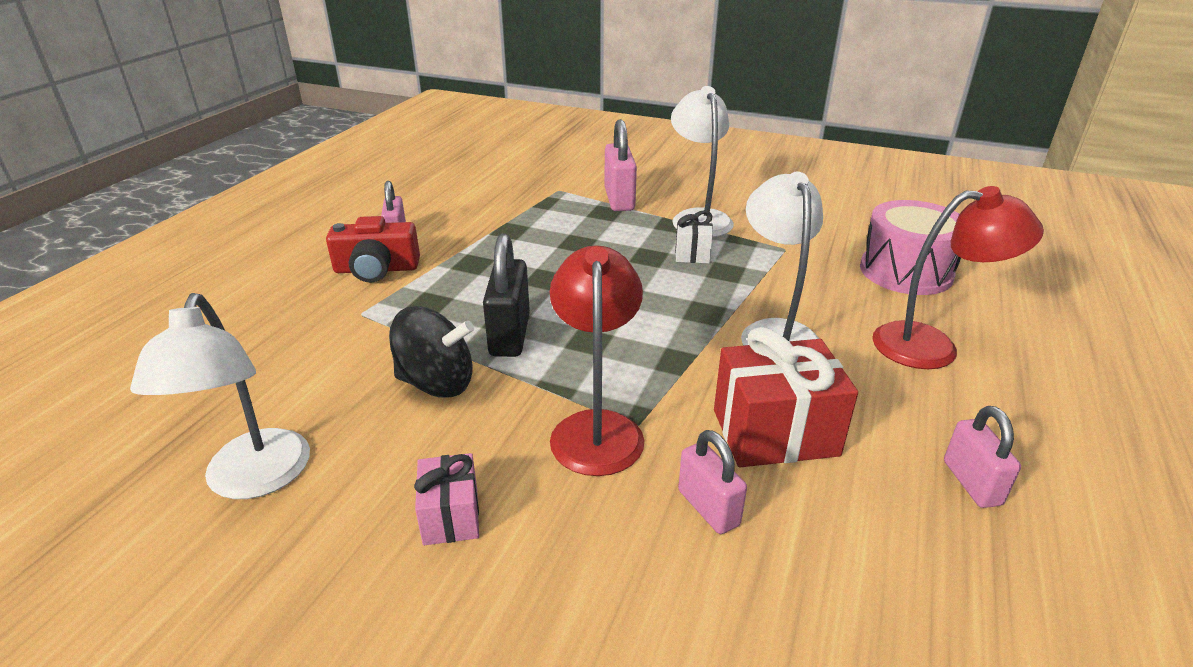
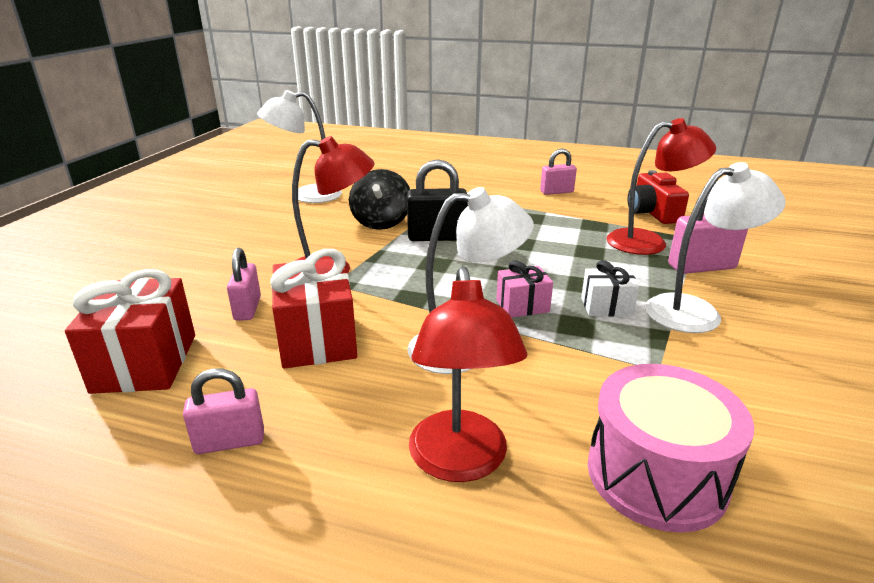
camera: 85 degrees right, 5 degrees down
red camera [326,216,420,282] -> red camera moved to [627,170,689,224]
pink gift [414,453,479,545] -> pink gift moved to [496,260,553,318]
pink padlock [678,430,747,534] -> pink padlock turned 60 degrees counterclockwise [227,248,261,321]
none -> red gift [65,269,195,394]
none -> red lamp [607,118,716,255]

